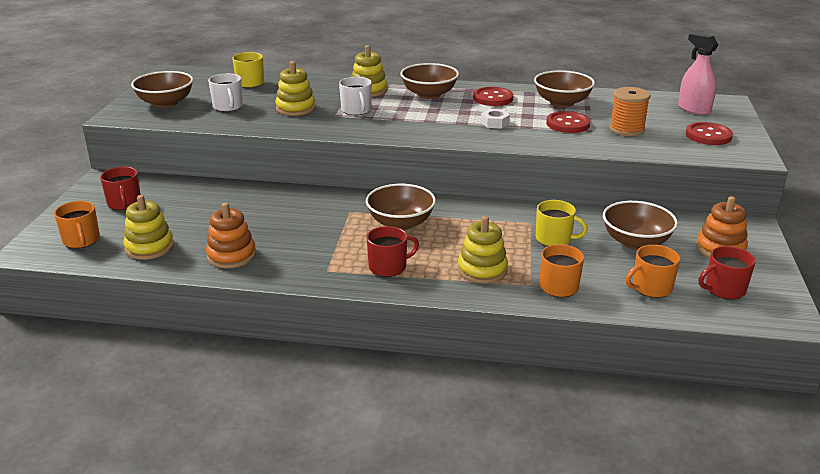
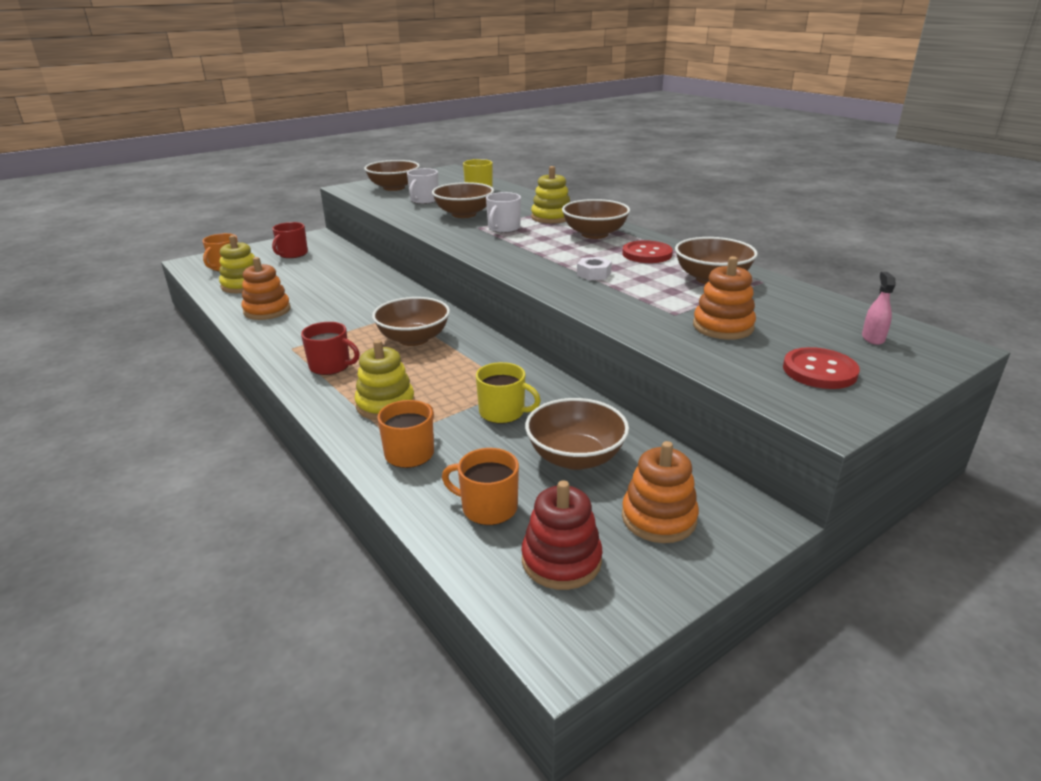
camera: 45 degrees right, 0 degrees up
yellow stacking toy [275,61,316,116] -> brown bowl [432,182,494,218]
yellow mug [536,200,588,246] -> yellow mug turned 45 degrees counterclockwise [476,362,541,423]
red button [546,111,590,133] -> none
orange spool [609,87,650,136] -> orange stacking toy [693,256,756,340]
pink spray bottle [678,33,718,115] -> pink spray bottle [862,272,895,345], size x0.57
red mug [699,246,756,299] -> red stacking toy [521,480,603,590]

